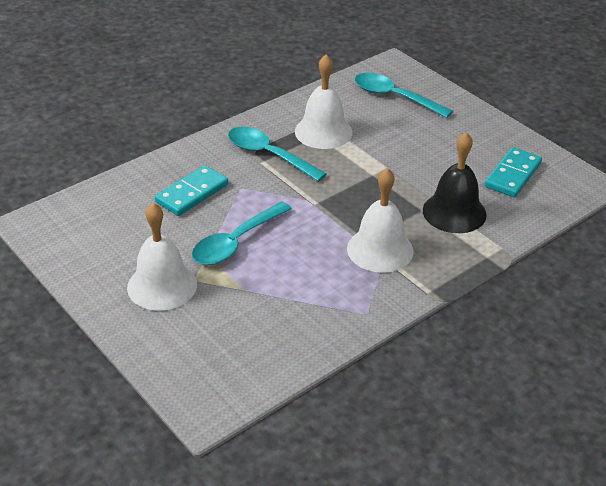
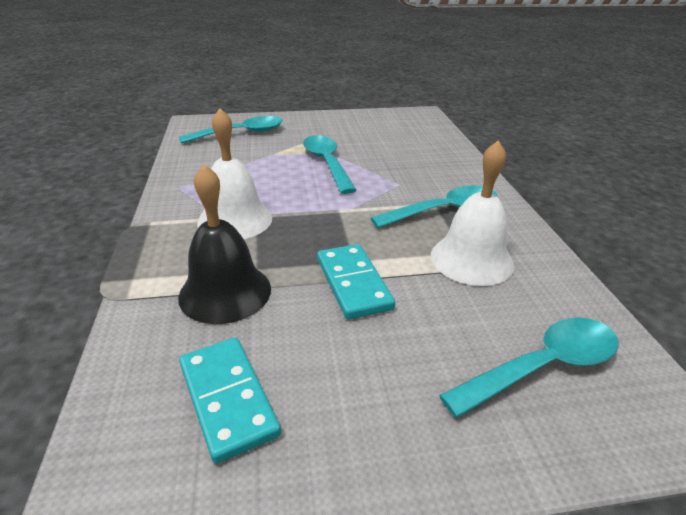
camera: 120 degrees right, 5 degrees down
white bell [127,203,197,311] -> none
turquoise domino [155,165,228,216] -> turquoise domino moved to [317,244,395,320]
none -> turquoise spoon [179,116,283,144]

